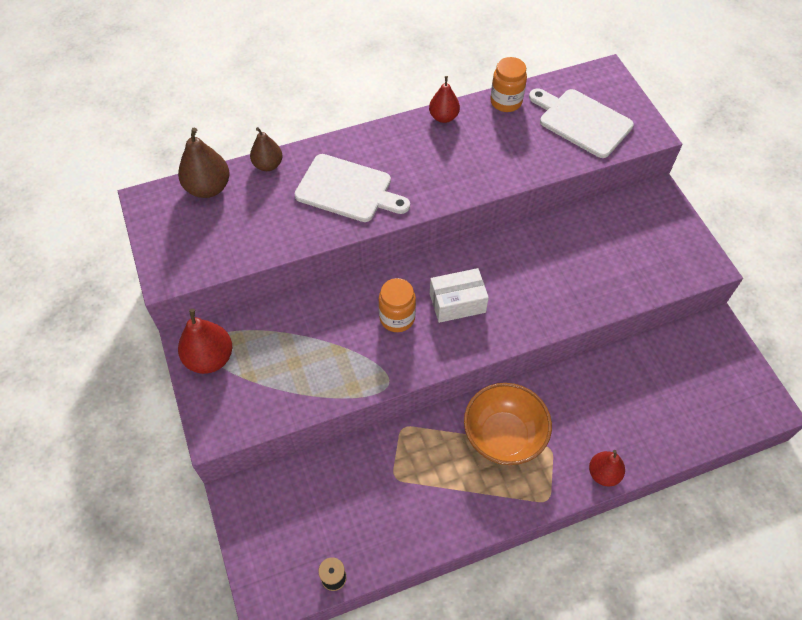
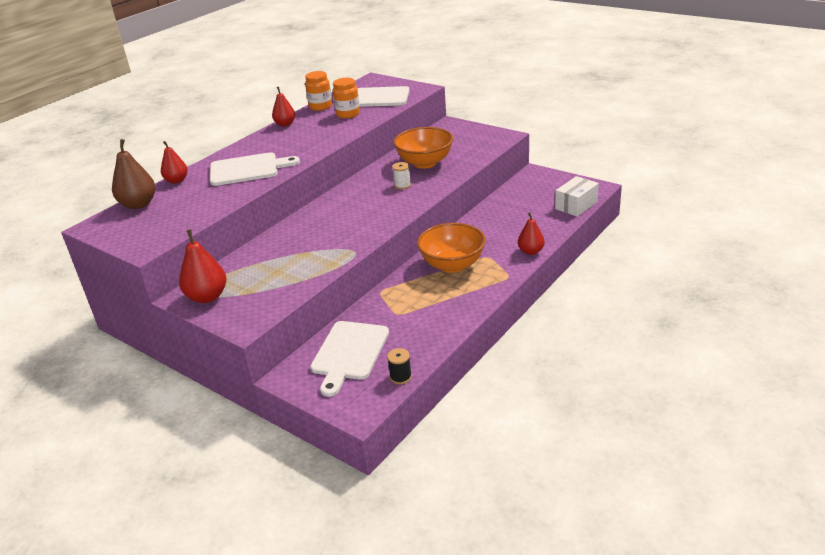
camera: 30 degrees left, 25 degrees down
brown pear [250,127,283,171] -> red pear [161,141,188,184]
orange jar [379,278,416,332] -> orange jar moved to [333,78,360,118]
white box [430,268,489,323] -> white box moved to [555,176,599,217]
none -> white cutting board [310,321,389,397]
none -> white spool [392,162,411,189]
none -> orange bowl [393,127,453,169]

